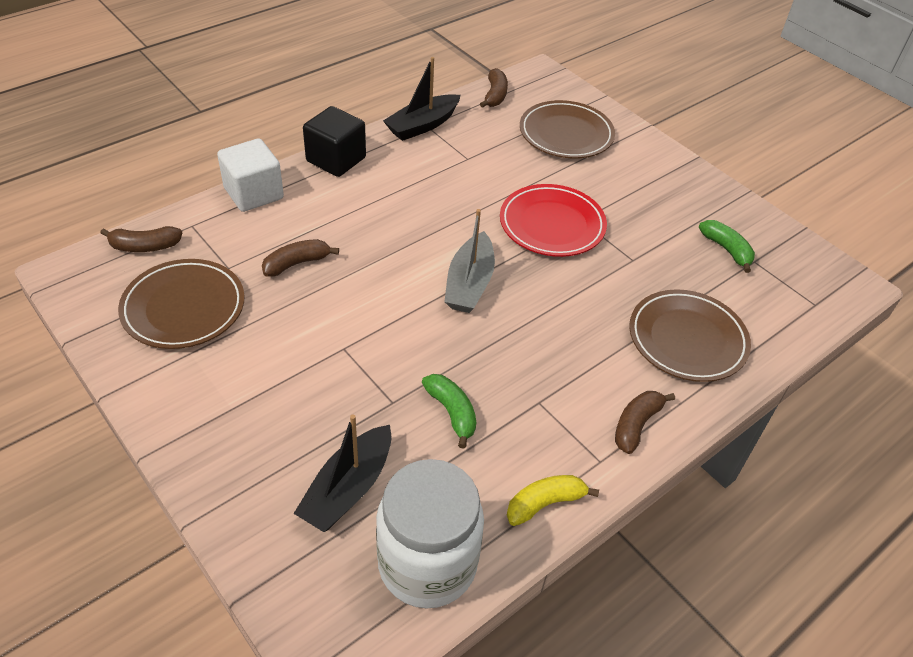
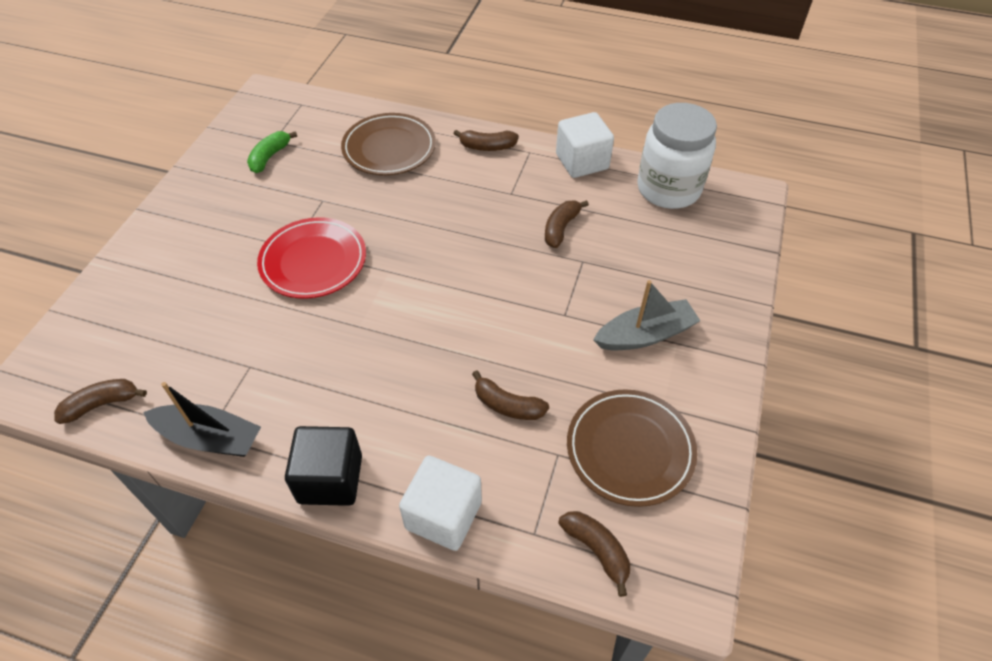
camera: 120 degrees left, 5 degrees up
black boat [293,414,392,532] -> none
green banana [422,374,476,449] -> brown banana [545,200,589,248]
grey boat [444,209,495,313] -> grey boat moved to [593,280,700,350]
yellow banana [507,475,599,526] -> white cube [556,112,614,178]
brown plate [520,100,615,158] -> none

